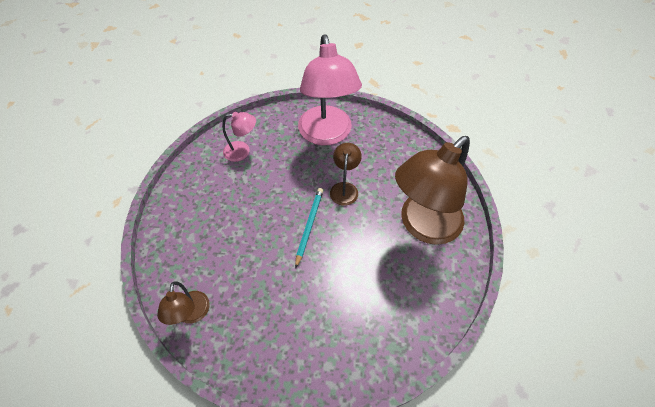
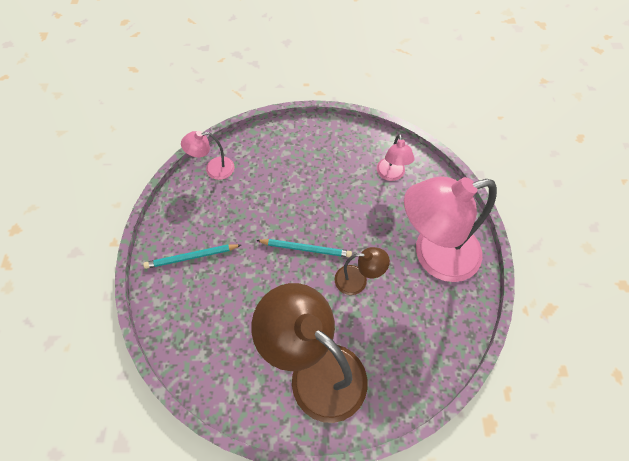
camera: 85 degrees right, 5 degrees up
brown lamp [157,281,210,325] -> pink lamp [181,131,234,180]
none -> turquoise pencil [143,244,241,269]

